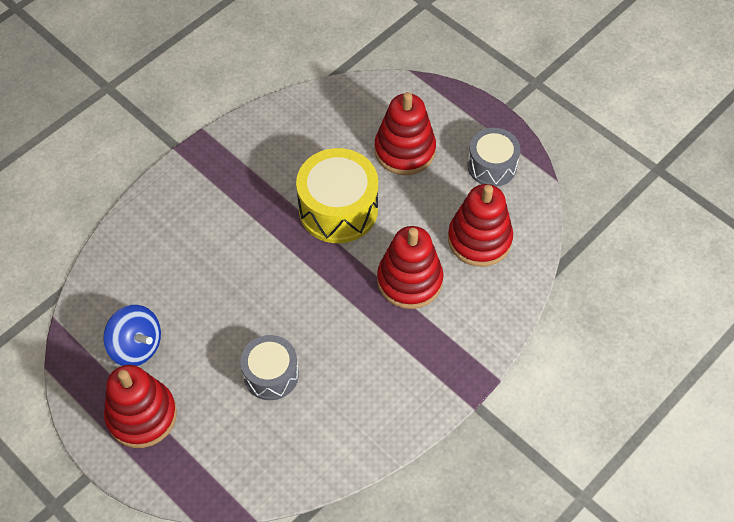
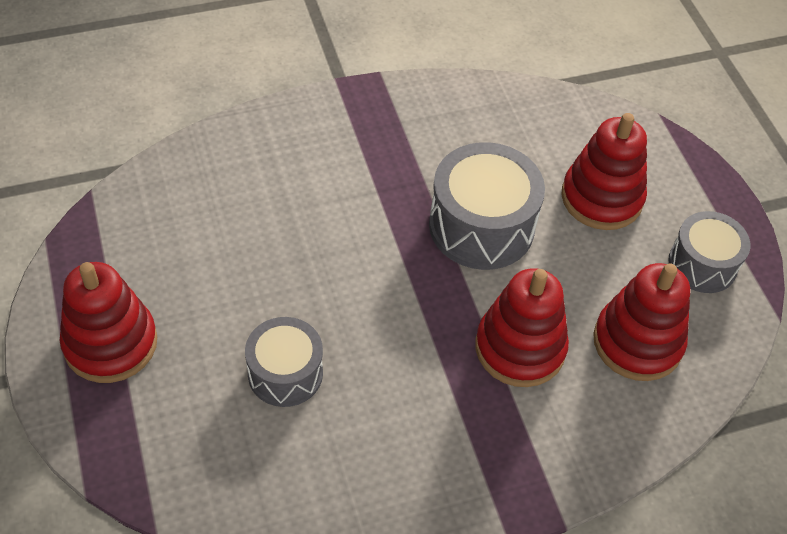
camera: 25 degrees right, 5 degrees down
blue spinning top [103,305,161,366] -> none
yellow drum [296,148,378,243] -> grey drum [429,142,545,270]

